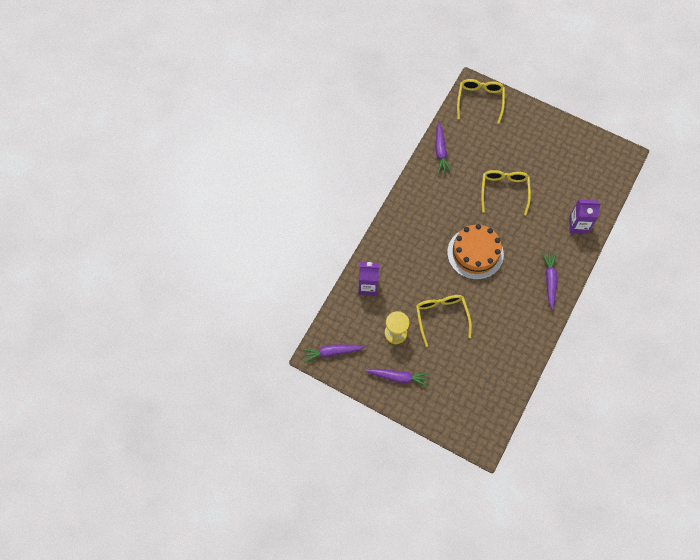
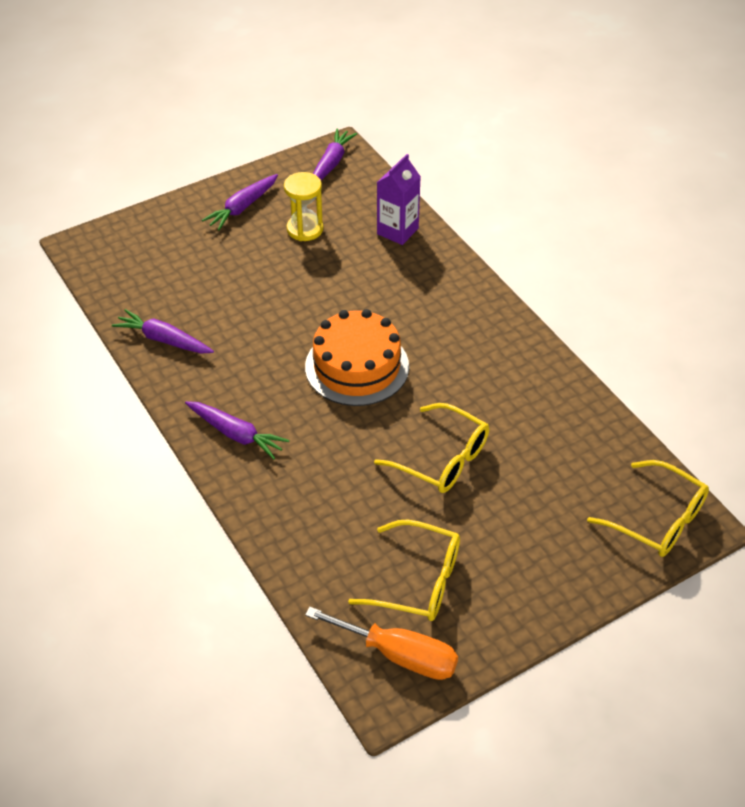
camera: 120 degrees right, 20 degrees down
yellow glasses [416,295,472,347] -> yellow glasses moved to [348,520,460,621]
purple carrot [435,122,452,174] -> purple carrot moved to [112,309,214,353]
purple carton [569,199,601,234] -> none
none -> orange screwdriver [305,607,458,680]

